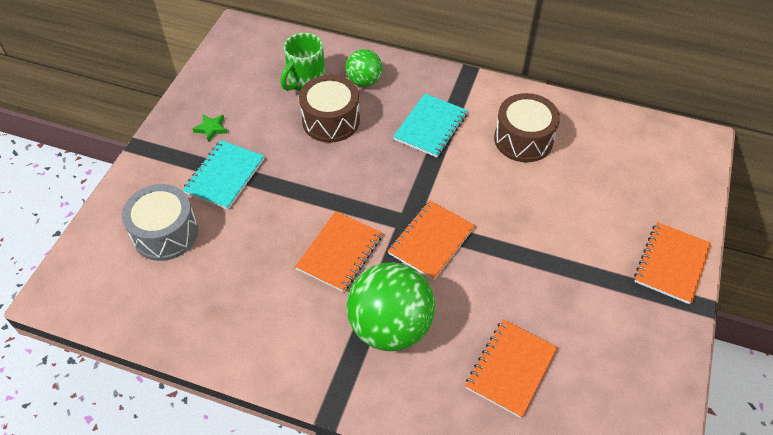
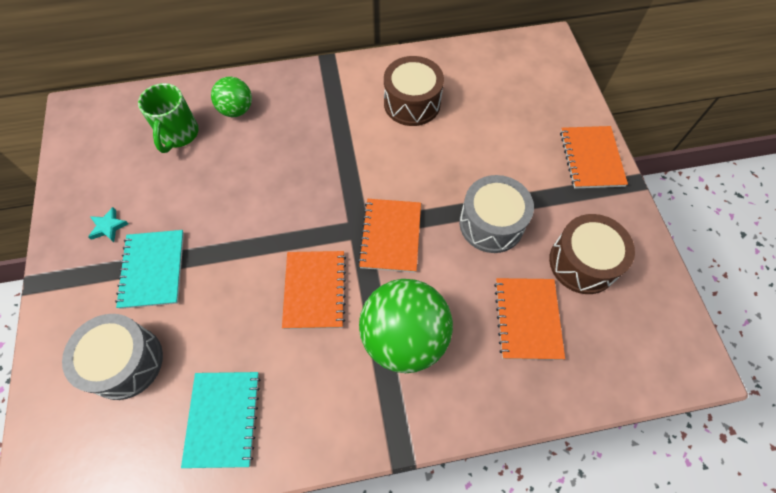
camera: 30 degrees left, 10 degrees up
green star [193,115,227,142] -> turquoise star [88,207,129,242]
brown drum [299,75,360,143] -> brown drum moved to [549,214,635,294]
turquoise notebook [393,94,468,157] -> turquoise notebook moved to [181,372,260,468]
none -> grey drum [459,175,534,253]

